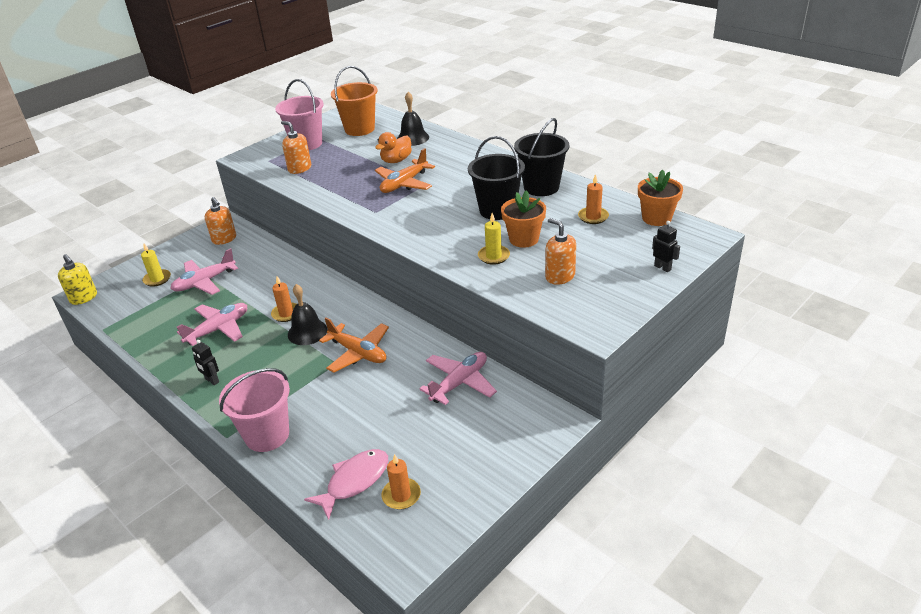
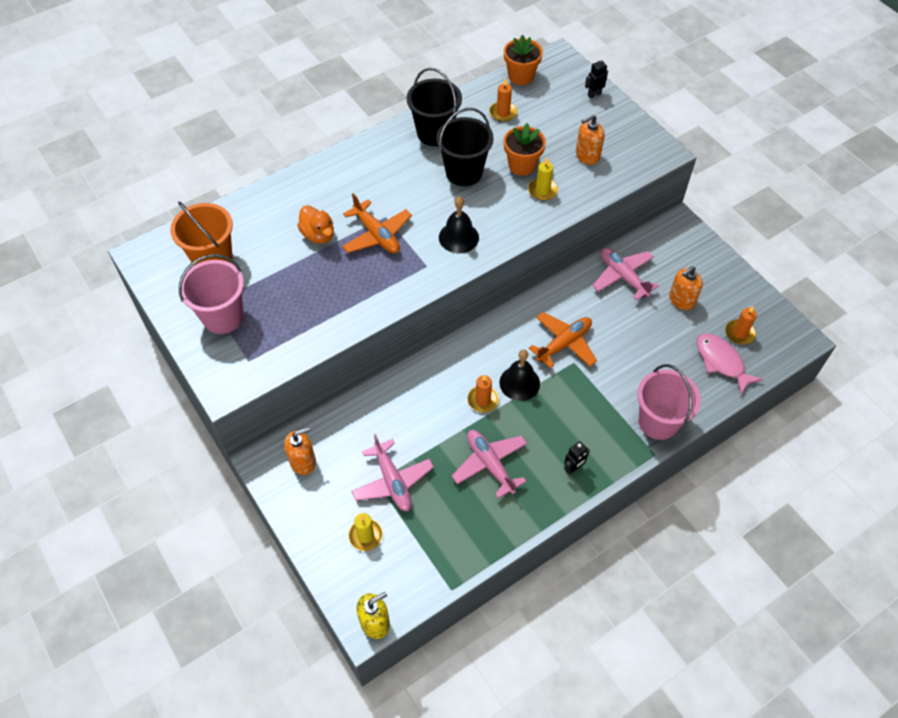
camera: 80 degrees left, 20 degrees up
orange soap dispenser [281,121,311,174] -> orange soap dispenser moved to [669,266,703,310]
black bell [397,92,429,146] -> black bell moved to [439,196,479,253]

